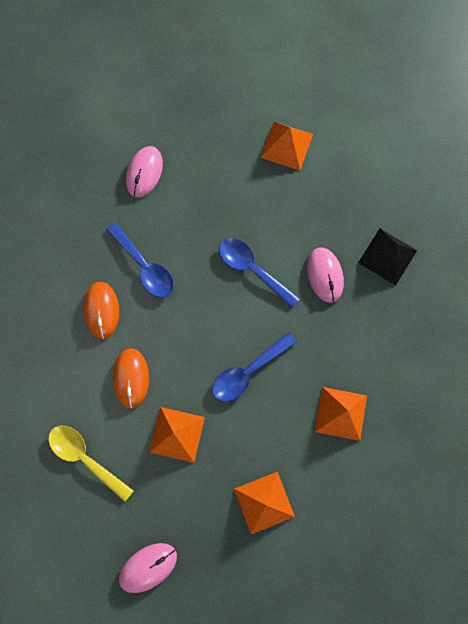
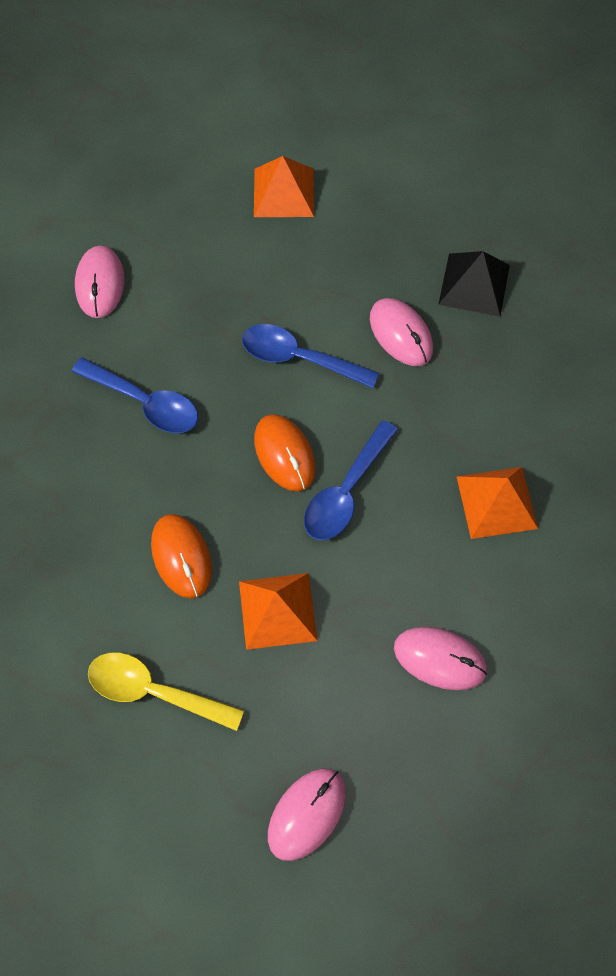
camera: 20 degrees left, 10 degrees down
orange mouse [84,282,119,339] -> orange mouse moved to [254,414,315,492]
orange pyramid [234,472,295,534] -> pink mouse [394,627,487,690]

